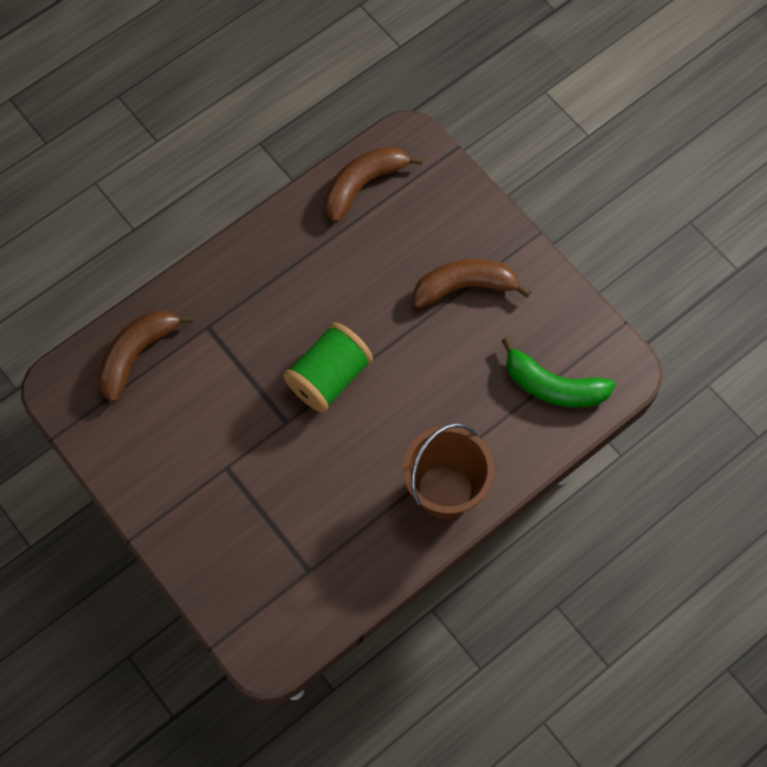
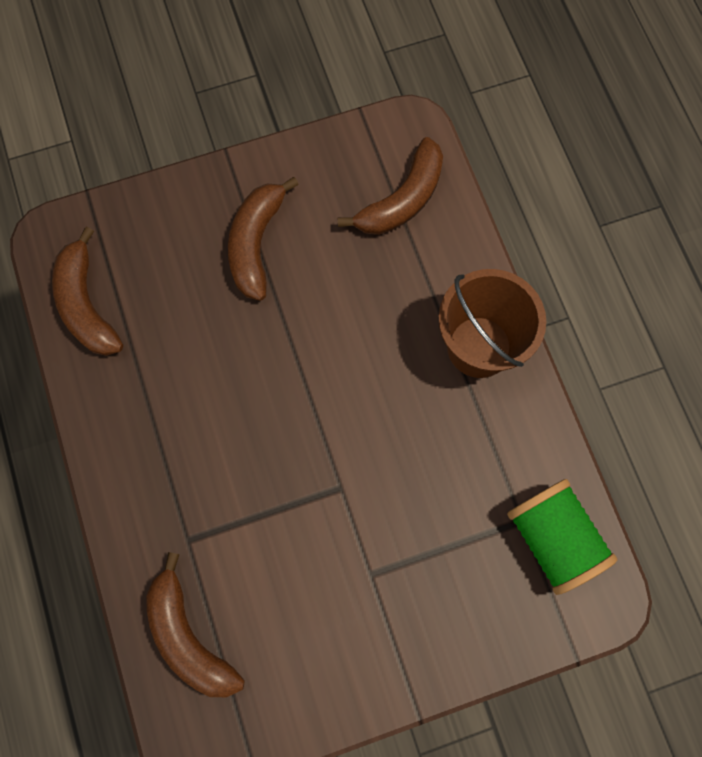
camera: 70 degrees left, 5 degrees up
green spool [283,322,373,413] -> green spool moved to [507,479,617,595]
green banana [502,337,615,408] -> brown banana [338,137,443,235]

